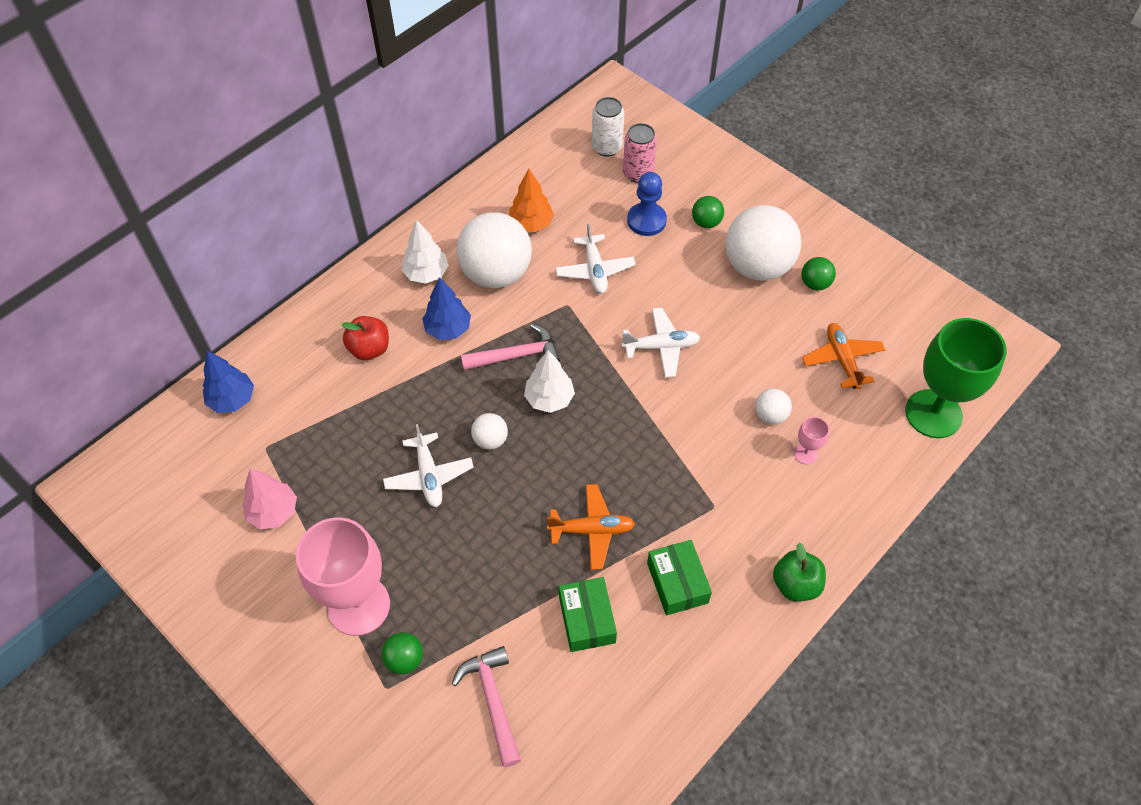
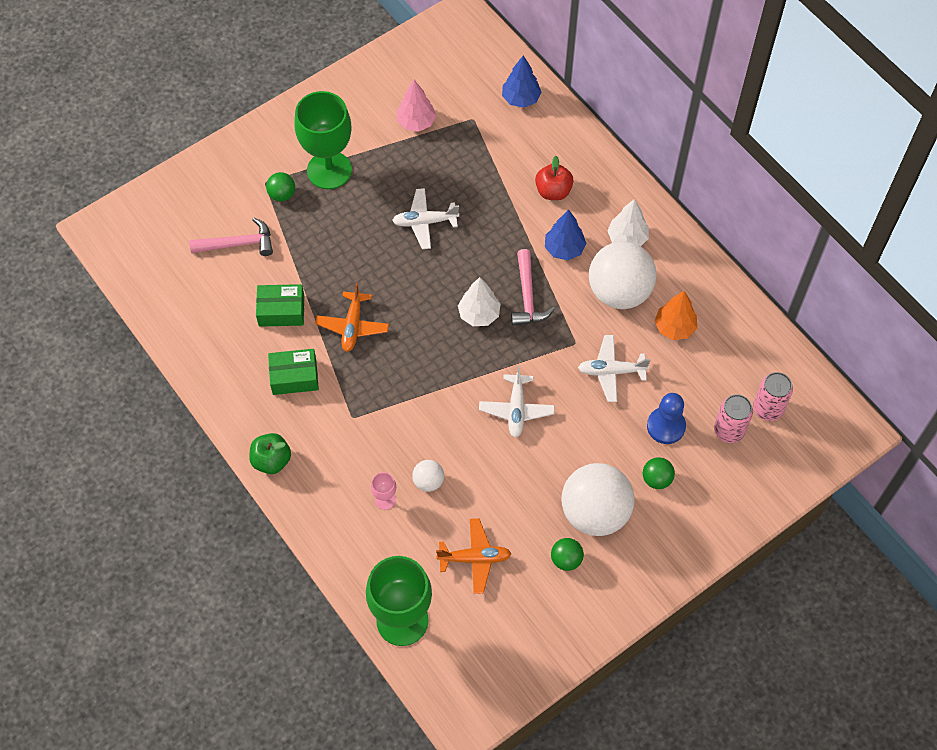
camera: 100 degrees right, 5 degrees up
pink goblet [296,517,390,636] -> green goblet [294,91,352,189]
white ball [471,413,508,450] -> none
white can [592,97,624,157] -> pink can [753,372,793,421]

